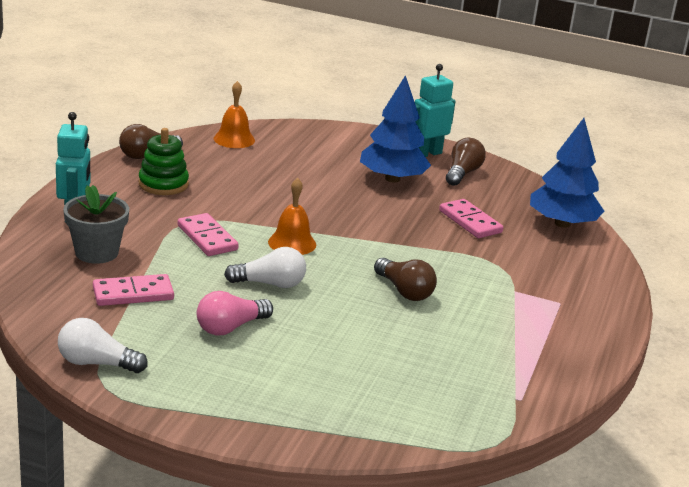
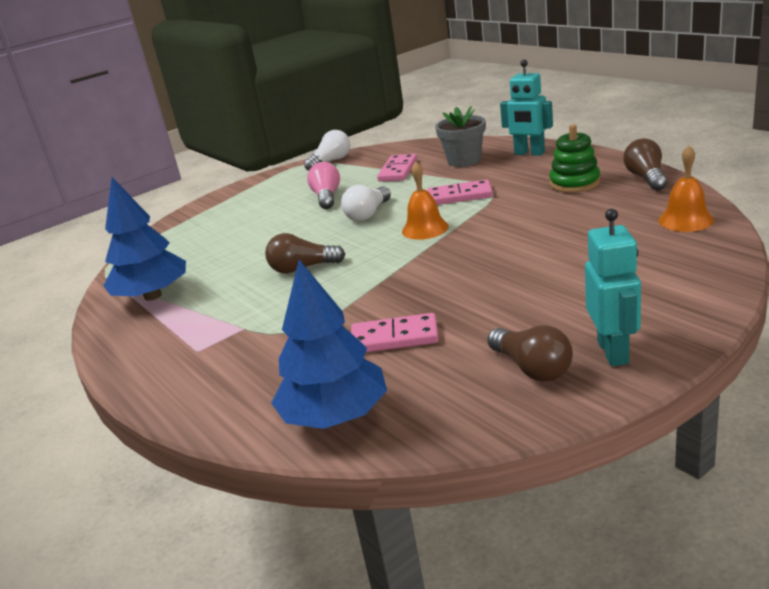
camera: 130 degrees right, 0 degrees up
blue tree [360,75,431,183] -> blue tree moved to [103,177,186,301]

